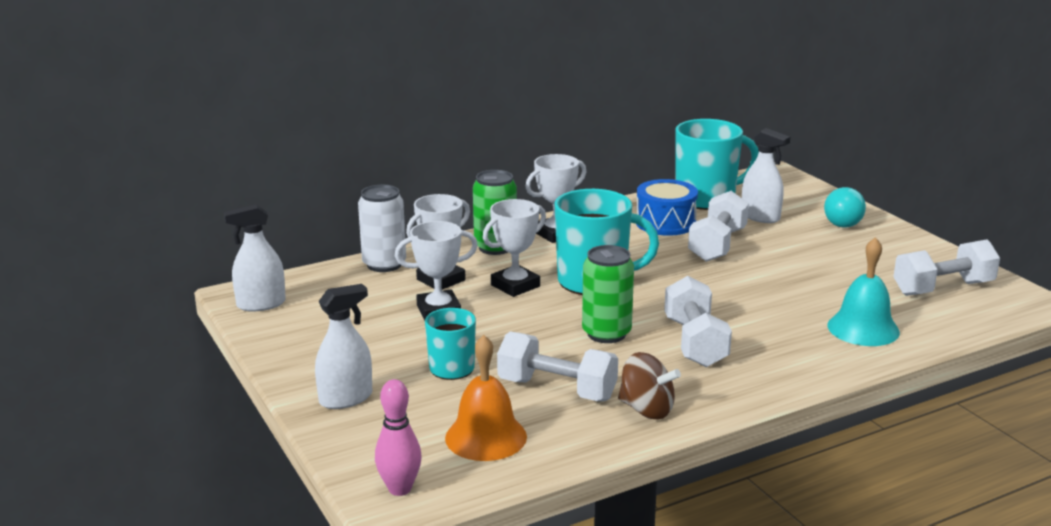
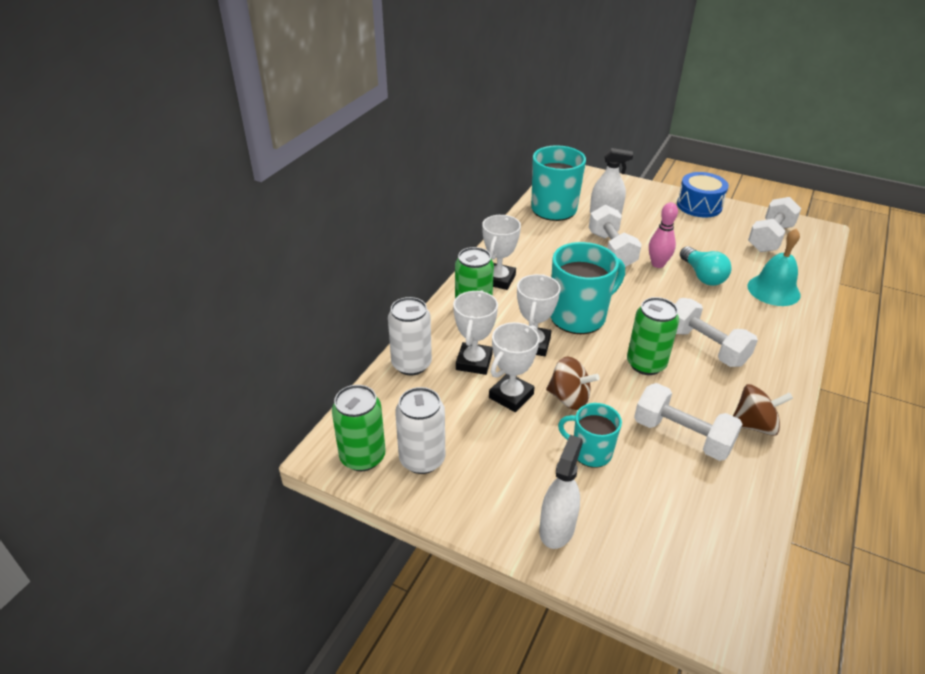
camera: 35 degrees left, 15 degrees up
white spray bottle [224,205,286,311] -> green can [332,385,386,471]
pink bowling pin [375,379,422,496] -> pink bowling pin moved to [649,202,678,268]
orange bell [445,335,527,461] -> none
white dumbbell [497,331,618,401] -> white dumbbell turned 45 degrees clockwise [634,383,743,461]
blue drum [636,179,698,236] -> blue drum moved to [677,172,729,218]
turquoise light bulb [824,187,866,228] -> turquoise light bulb moved to [680,247,731,286]
none -> white can [395,387,445,474]
none -> brown spinning top [546,356,600,410]

